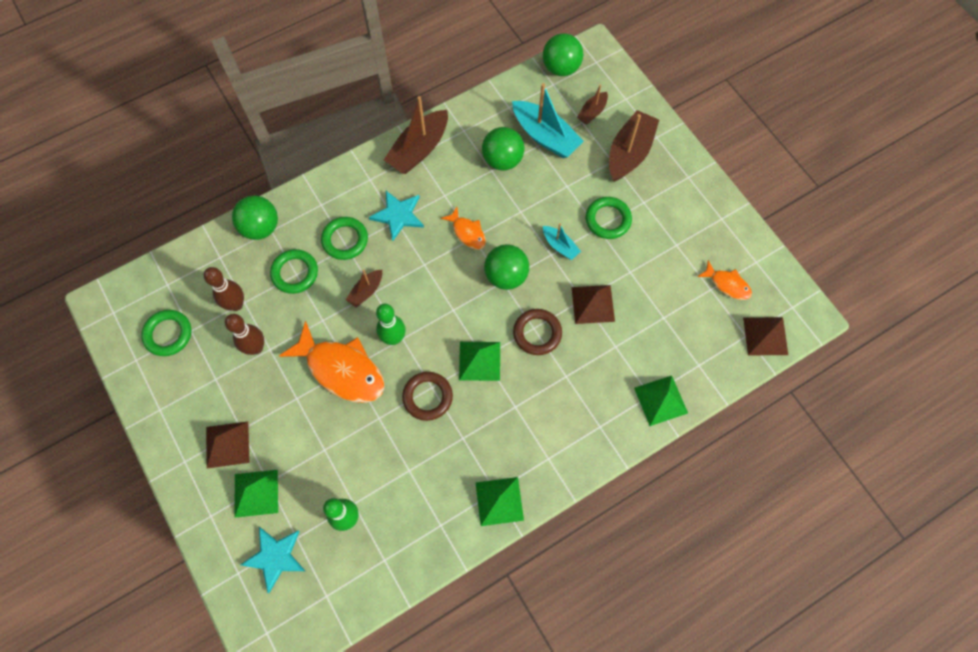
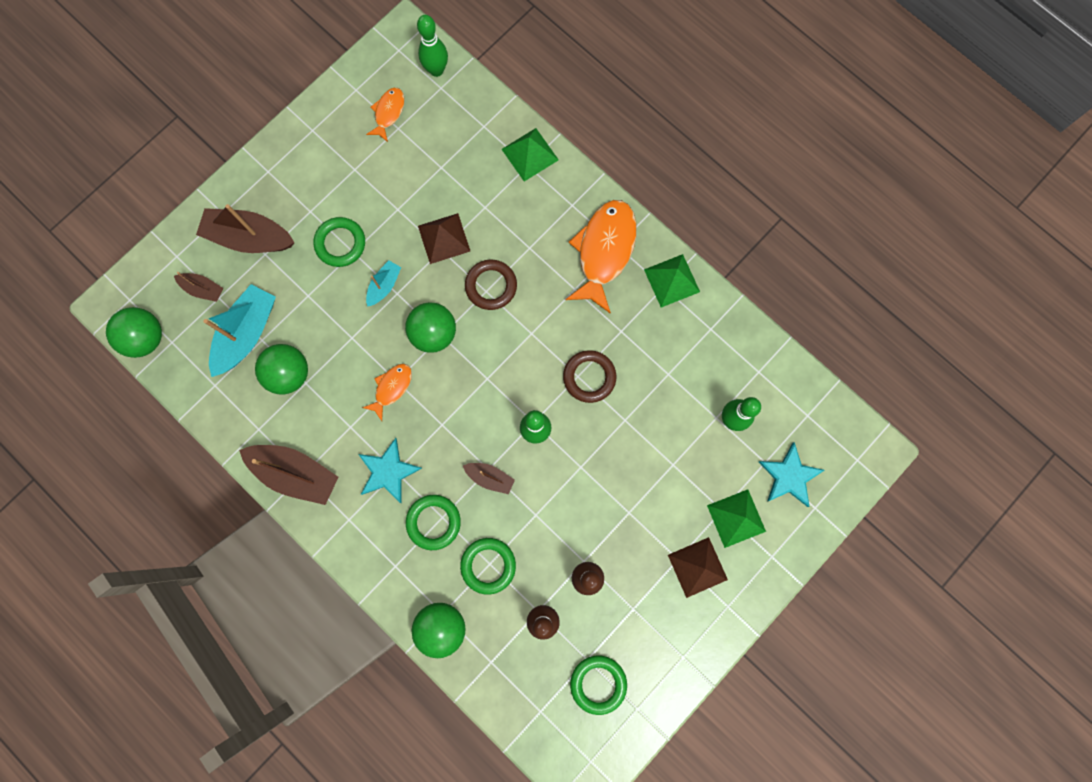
camera: 105 degrees left, 10 degrees up
orange fish [279,321,385,403] -> orange fish moved to [565,200,637,314]
green pyramid [459,342,500,381] -> none
brown pyramid [743,317,788,355] -> green bowling pin [417,15,448,77]

